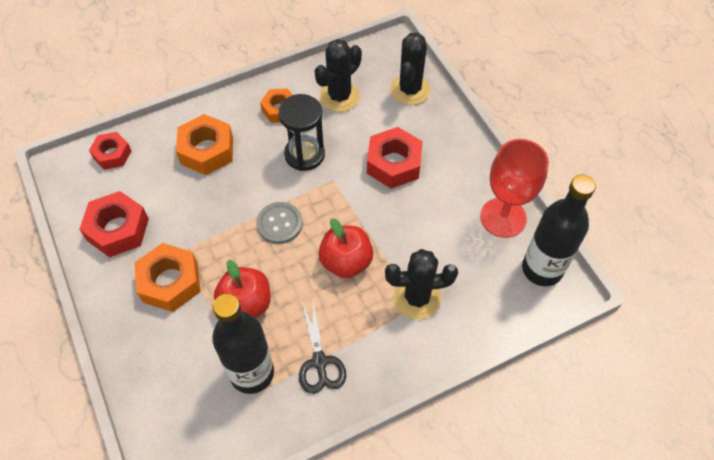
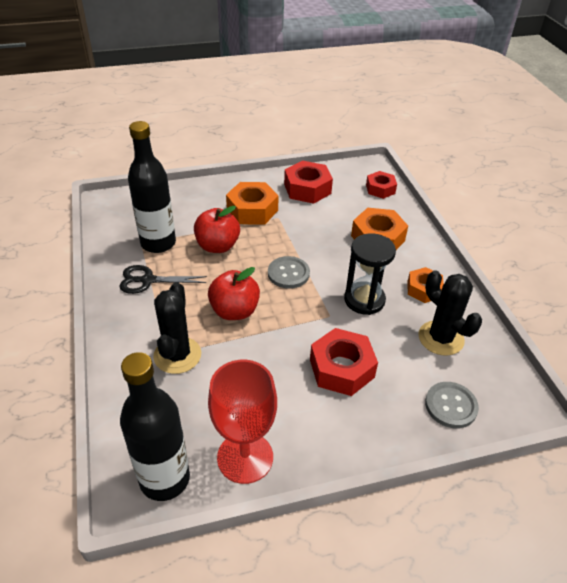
camera: 100 degrees right, 15 degrees down
black cactus [390,33,430,105] -> grey button [425,382,479,428]

